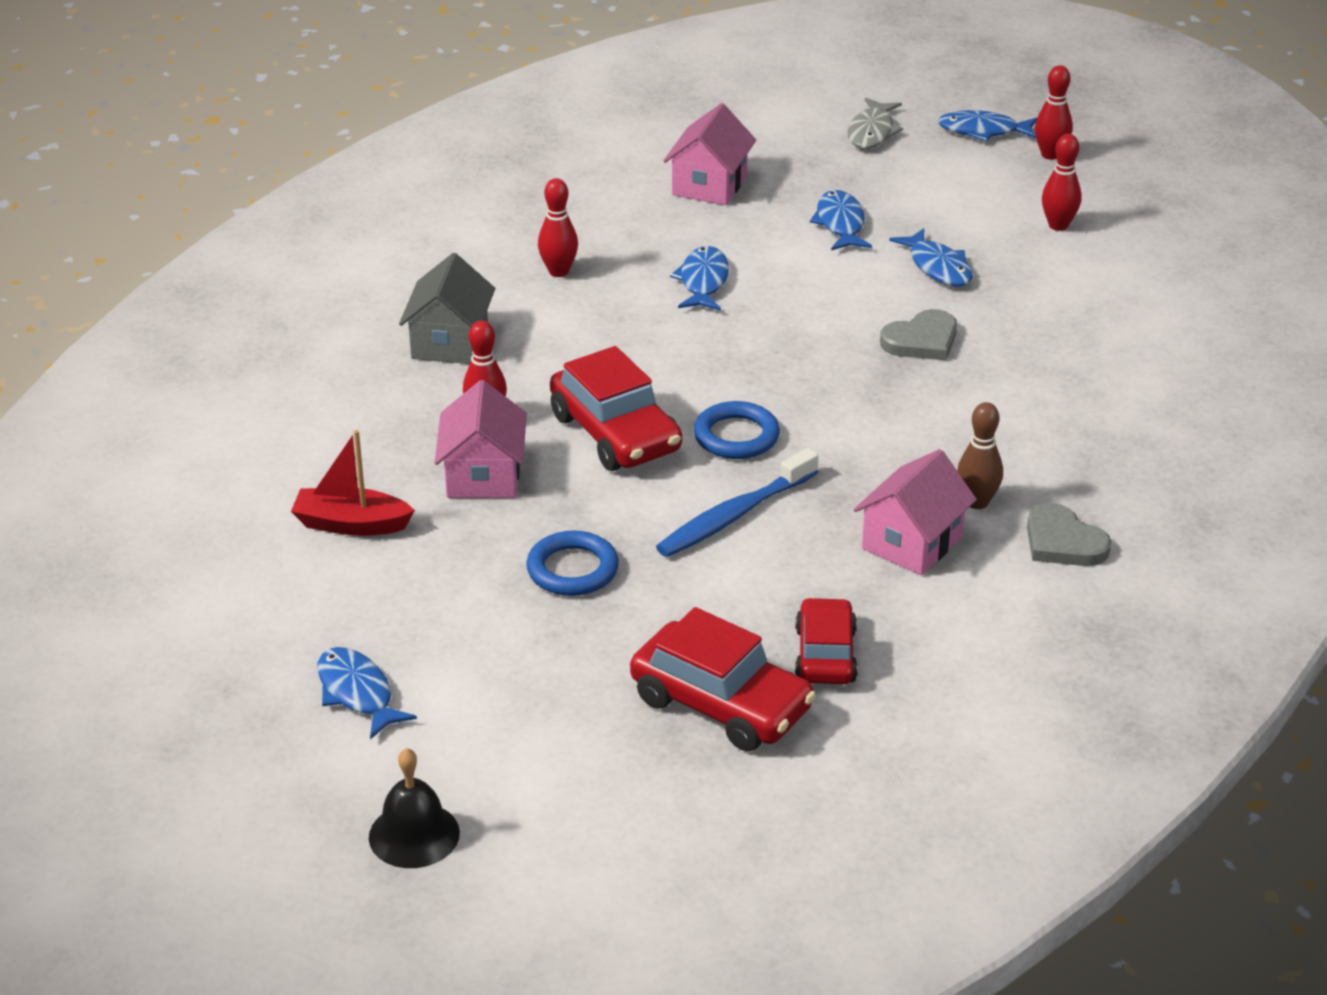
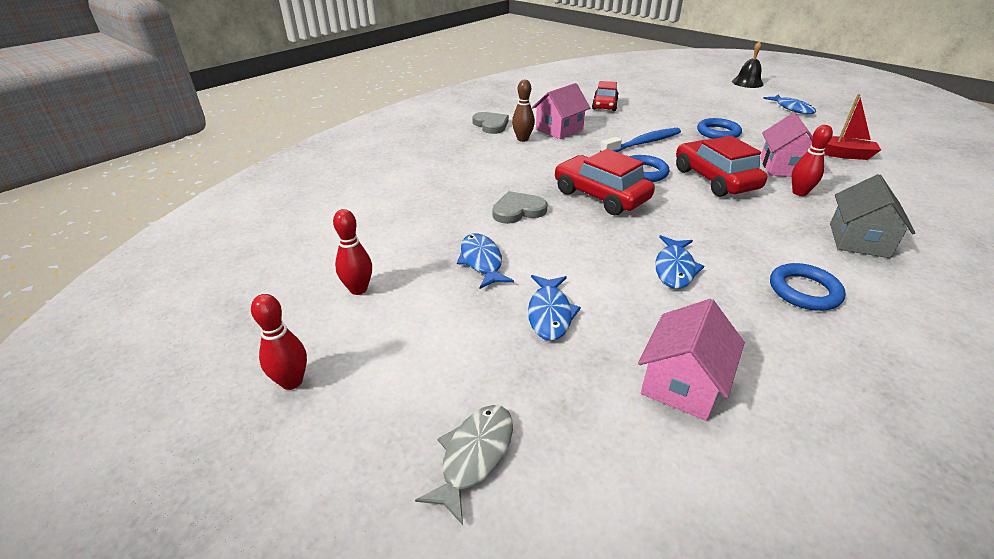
camera: 170 degrees left, 0 degrees up
red bowling pin [538,178,578,277] -> blue ring [770,263,846,311]
red car [630,607,816,752] -> red car moved to [555,149,655,215]
blue fish [938,110,1037,142] -> none

